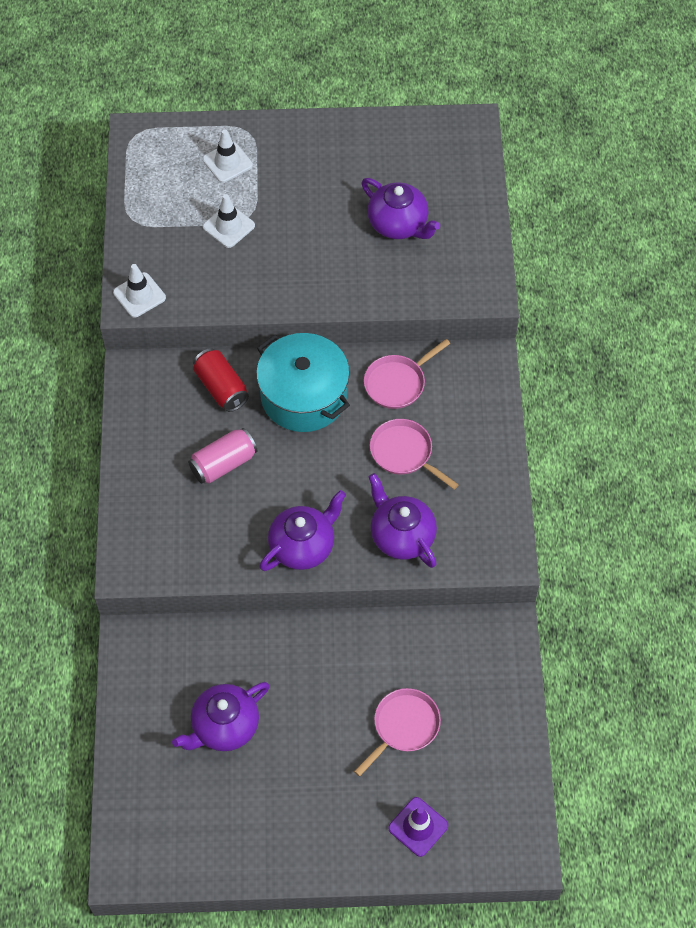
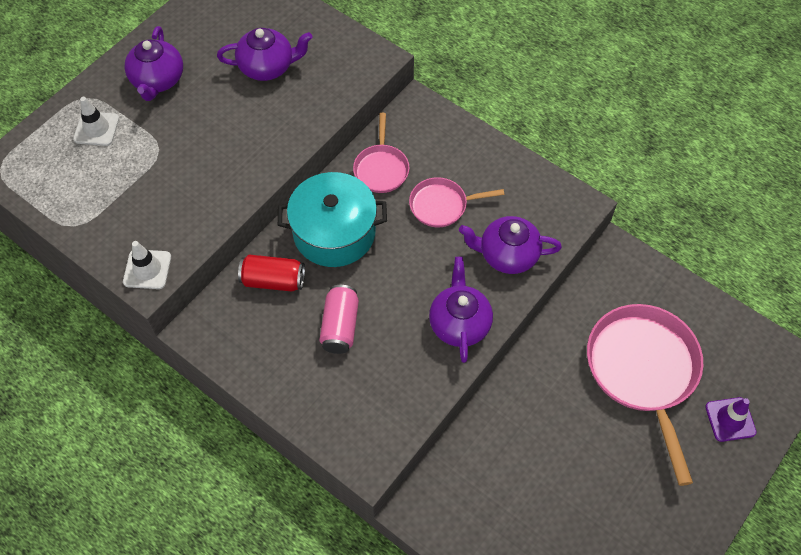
camera: 50 degrees left, 0 degrees up
purple teapot [172,682,270,751] -> purple teapot moved to [124,26,183,101]
white traffic cone [203,194,255,248] -> none
pink pan [354,688,441,777] -> pink pan [587,304,703,486], size x1.91

